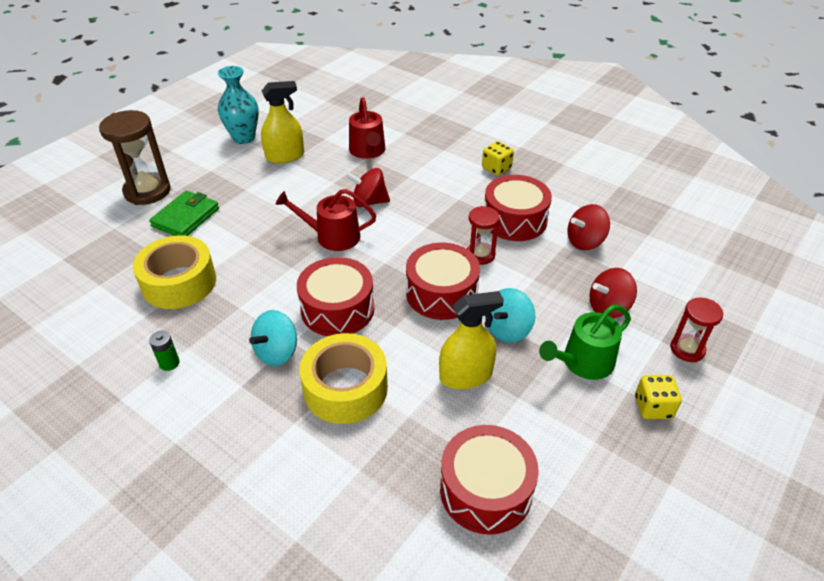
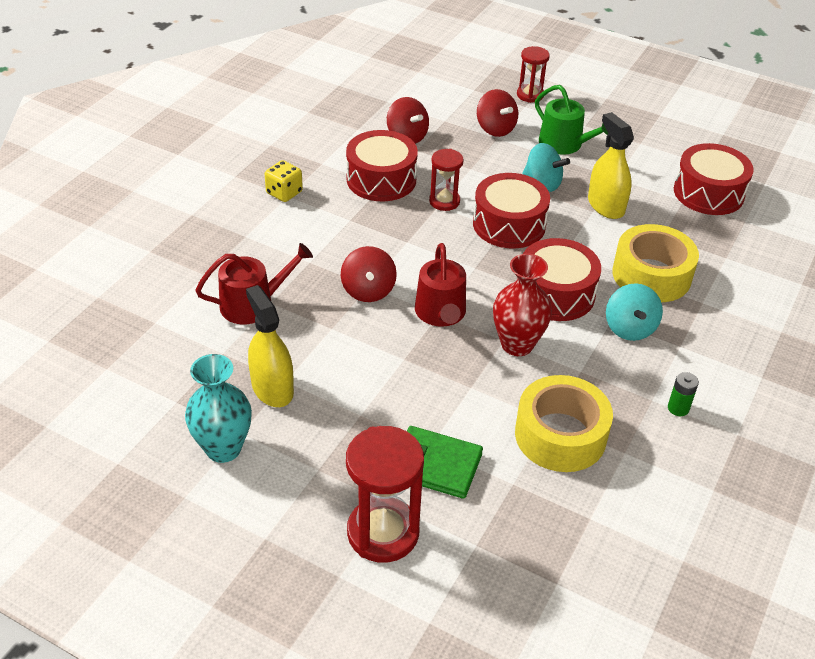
camera: 100 degrees left, 0 degrees up
brown hourglass [99,110,171,205] -> red hourglass [346,426,424,563]
turquoise spinning top [249,310,297,366] -> turquoise spinning top turned 60 degrees clockwise [606,283,663,341]
yellow dice [635,375,682,419] -> none
none -> red vase [493,254,552,356]

